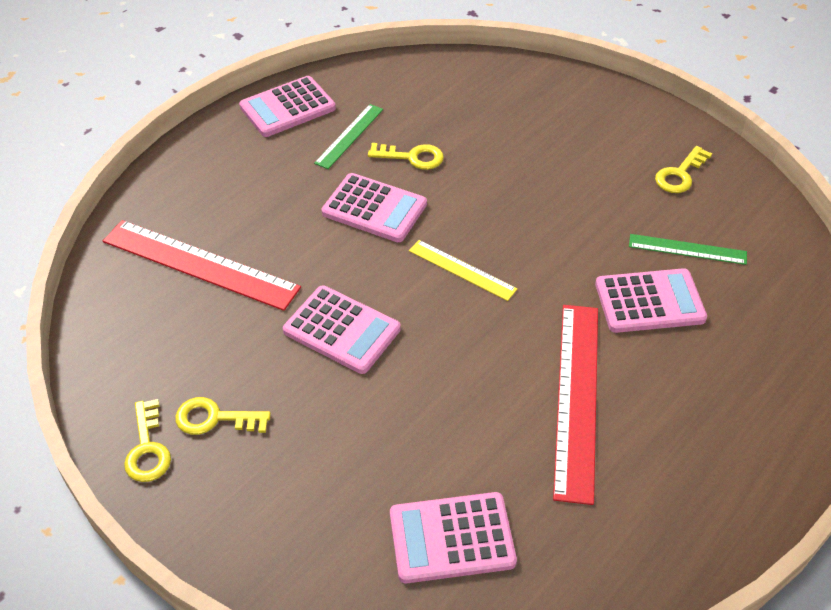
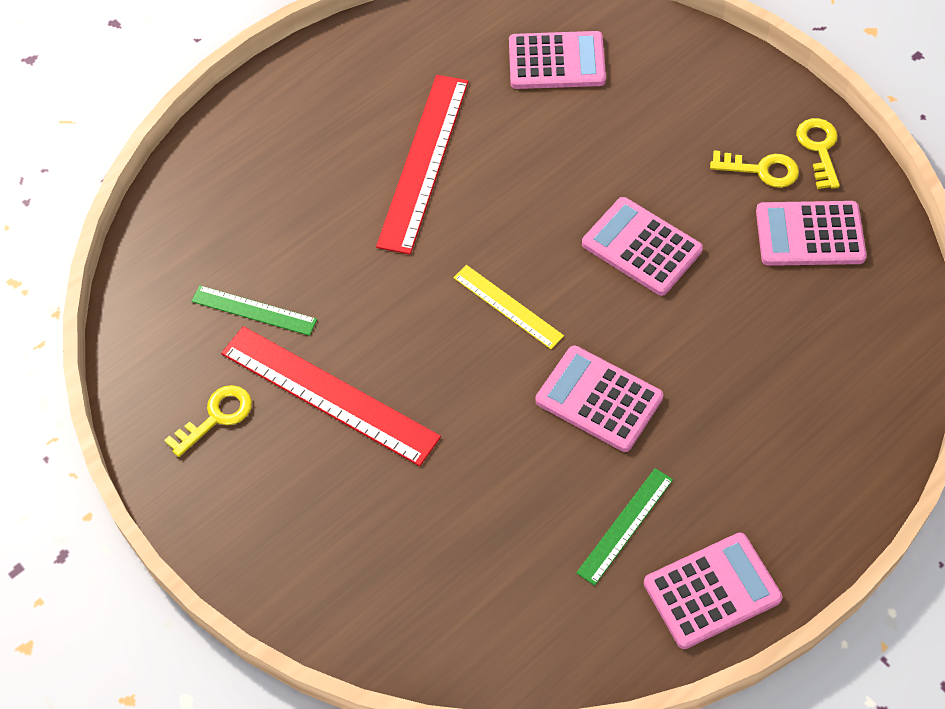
camera: 170 degrees left, 10 degrees up
red ruler [103,220,301,311] -> red ruler moved to [221,326,441,466]
yellow key [368,143,444,170] -> none
pink calculator [595,268,707,333] -> pink calculator moved to [756,201,867,266]

